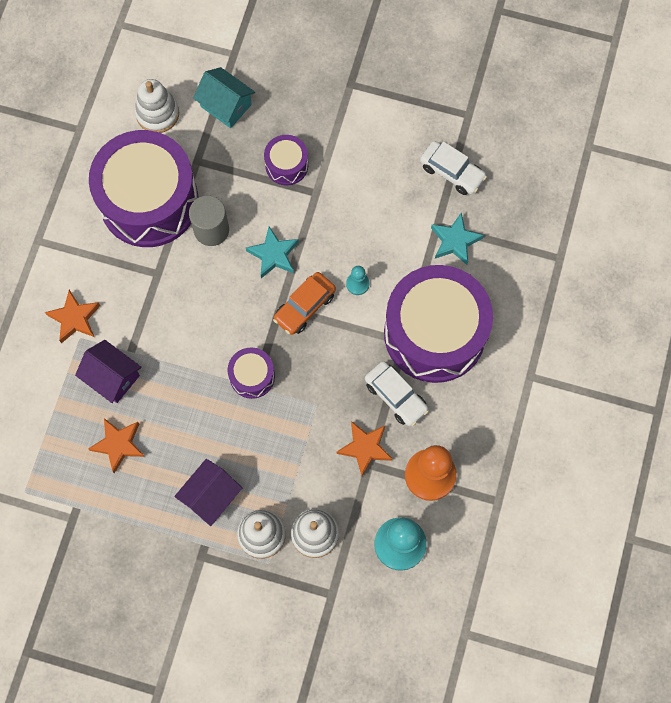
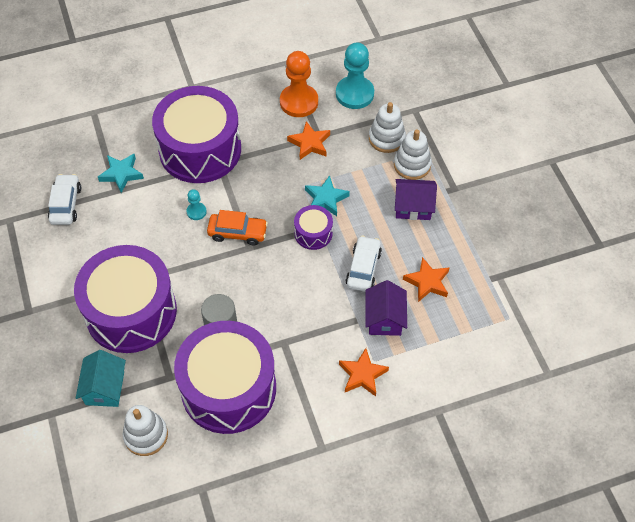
camera: 125 degrees left, 15 degrees down
turquoise star [246,226,299,278] -> turquoise star moved to [305,175,350,216]
purple drum [264,135,308,186] -> purple drum [74,245,177,353], size x2.27
white car [365,361,429,426] -> white car moved to [345,236,382,292]

